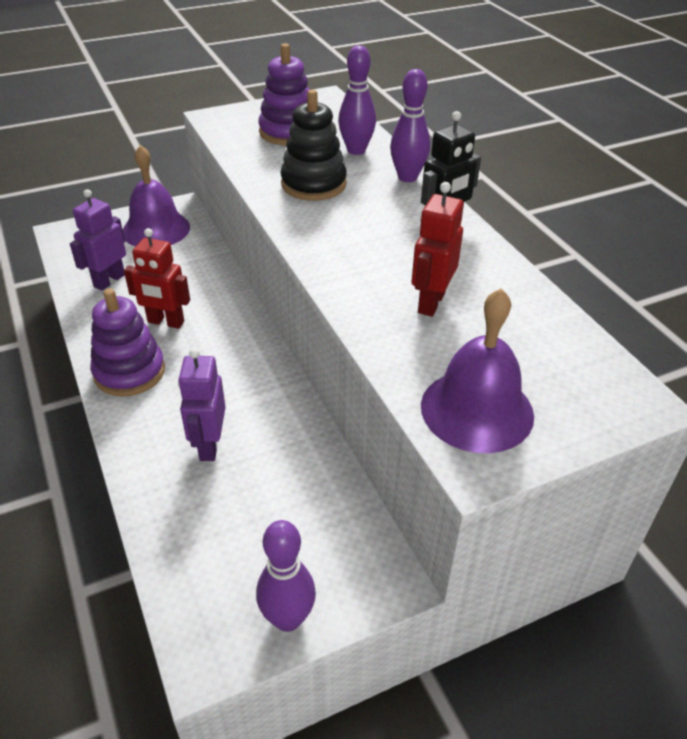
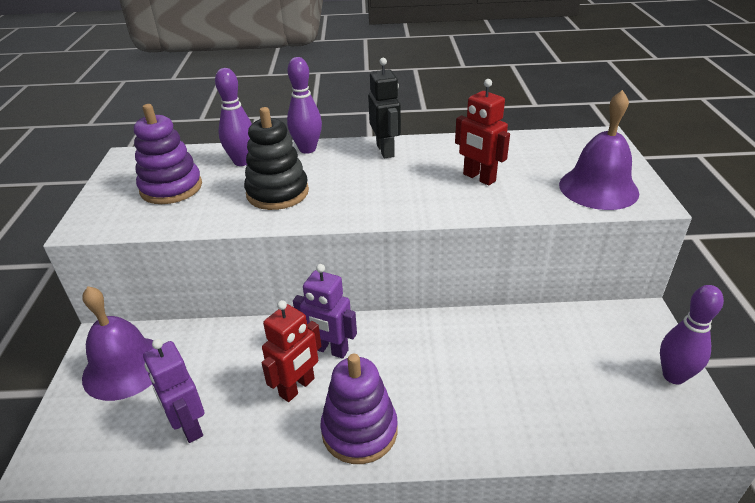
camera: 65 degrees left, 5 degrees down
purple robot [178,348,226,461] -> purple robot moved to [293,264,357,359]

